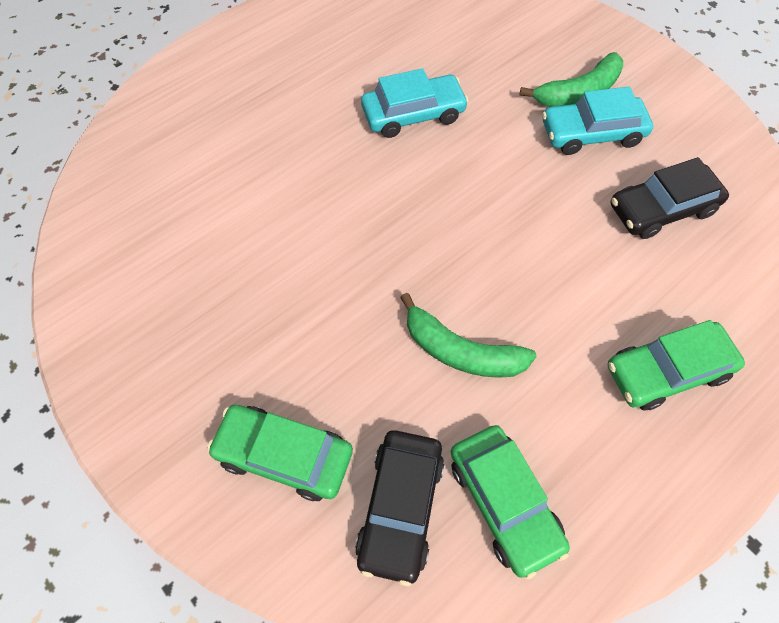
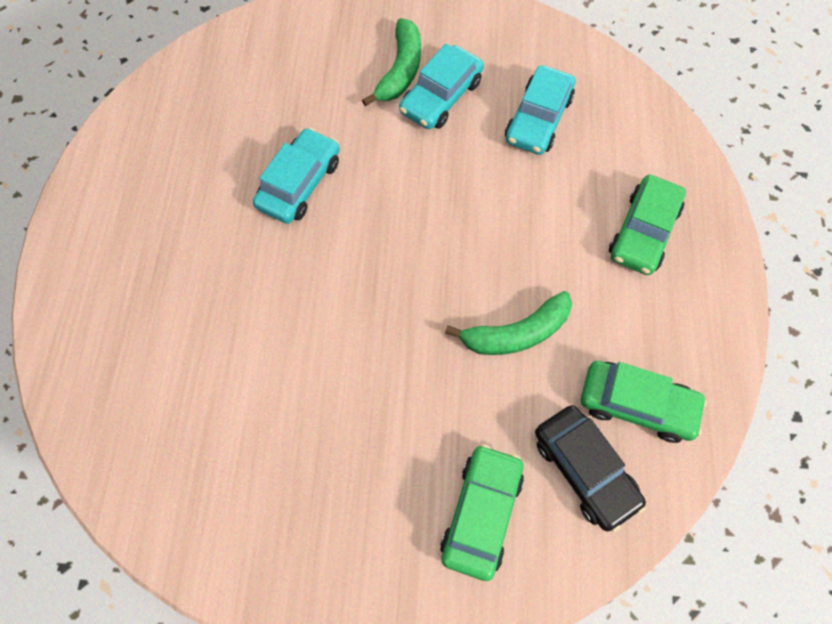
camera: 45 degrees left, 5 degrees up
green car [207,405,353,501] -> green car turned 135 degrees clockwise [440,444,524,581]
black car [611,157,729,239] -> turquoise car [505,65,576,155]

